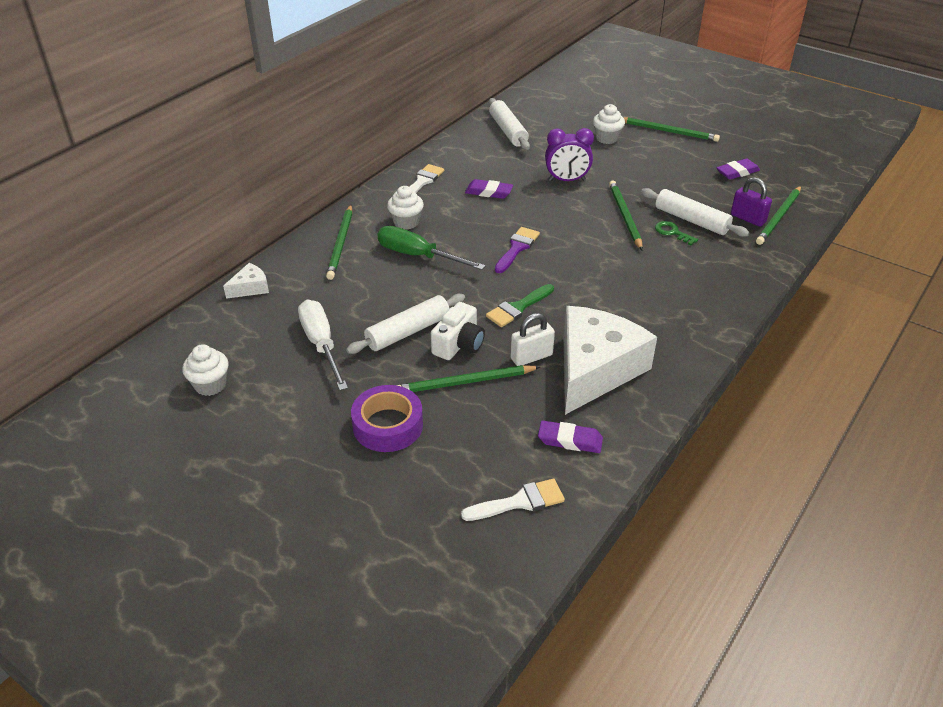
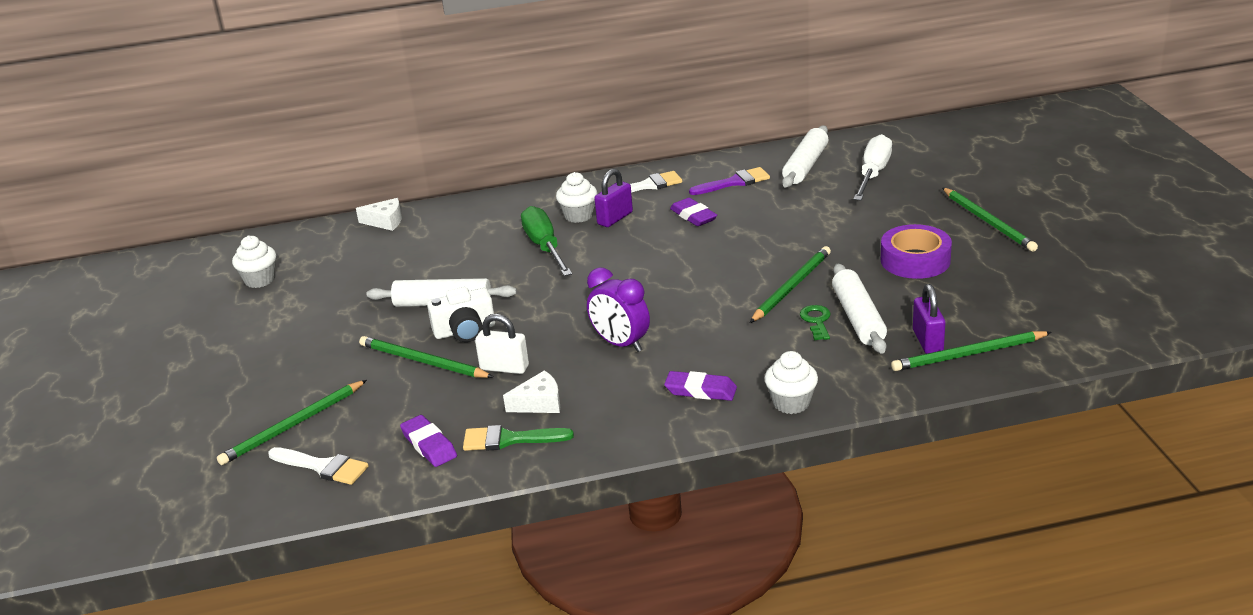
camera: 45 degrees right, 10 degrees down
white screwdriver [298,300,348,390] -> white screwdriver moved to [853,134,892,200]
green pencil [326,205,352,280] -> green pencil moved to [217,380,367,465]
purple tape [351,385,423,452] -> purple tape moved to [881,224,952,279]
green brush [486,284,554,327] -> green brush moved to [463,425,574,451]
purple brush [495,227,540,273] -> purple brush moved to [689,167,770,195]
purple clock [545,128,594,181] -> purple clock moved to [587,267,650,352]
white cheese [564,306,657,415] -> white cheese [503,370,560,413], size x0.42
white cupcake [593,104,625,144] -> white cupcake moved to [764,351,818,414]
purple eraser [716,158,760,180] -> purple eraser moved to [664,371,737,401]
none -> purple padlock [594,169,633,227]

